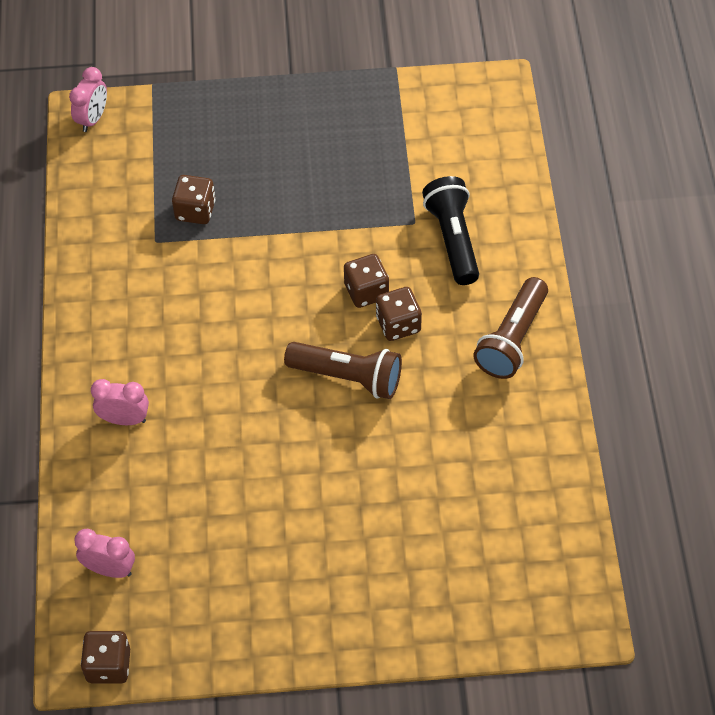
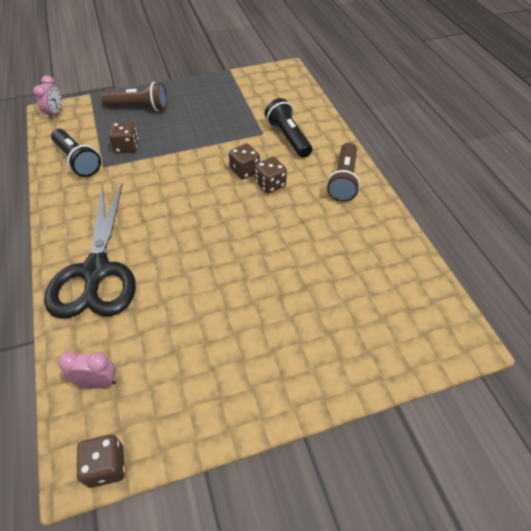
camera: 15 degrees left, 5 degrees down
pink clock [91,379,149,425] -> black scissors [44,183,136,319]
brown flashlight [284,342,402,399] -> brown flashlight moved to [101,82,167,111]
none -> black flashlight [51,129,101,177]

